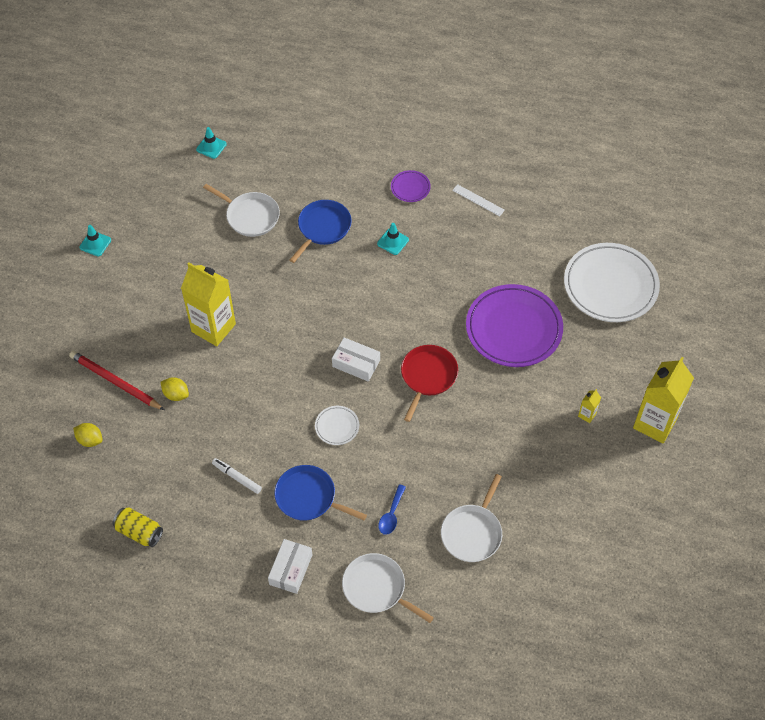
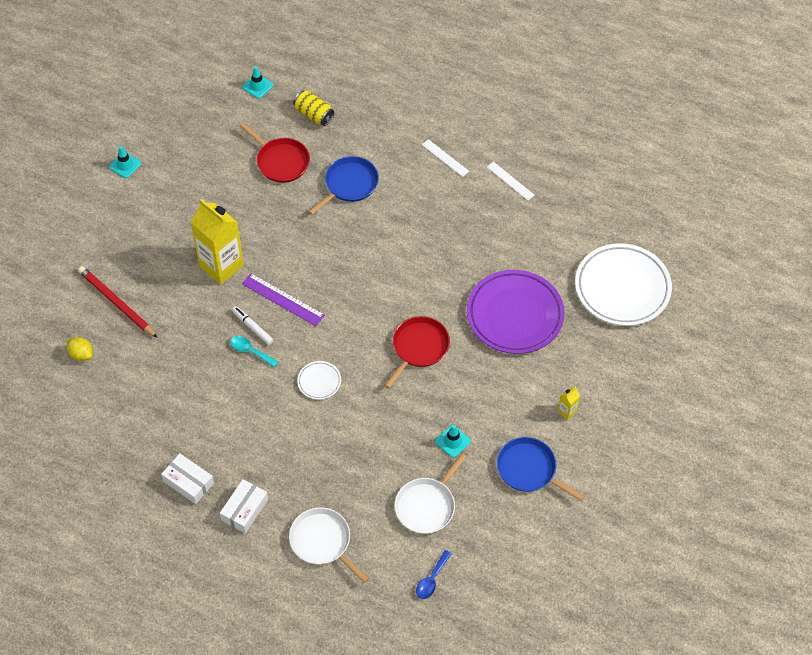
camera: 10 degrees right, 0 degrees up
yellow can [113,507,163,547] -> yellow can moved to [293,91,335,126]
yellow lemon [160,377,189,401] -> none
white pan [203,184,280,237] -> red pan [240,123,310,183]
white marker [212,458,262,494] -> white marker moved to [232,306,274,345]
blue pan [274,465,367,521] -> blue pan moved to [497,437,585,501]
white box [332,337,380,382] -> white box moved to [161,453,214,504]
turquoise traffic cone [377,223,409,255] -> turquoise traffic cone moved to [435,425,471,458]
blue spoon [378,484,406,535] -> blue spoon moved to [416,550,452,599]
purple plate [391,170,431,202] -> white ruler [422,139,469,177]
yellow carton [633,357,694,443] -> none
none -> turquoise spoon [230,336,278,367]
none -> purple ruler [242,273,325,326]

